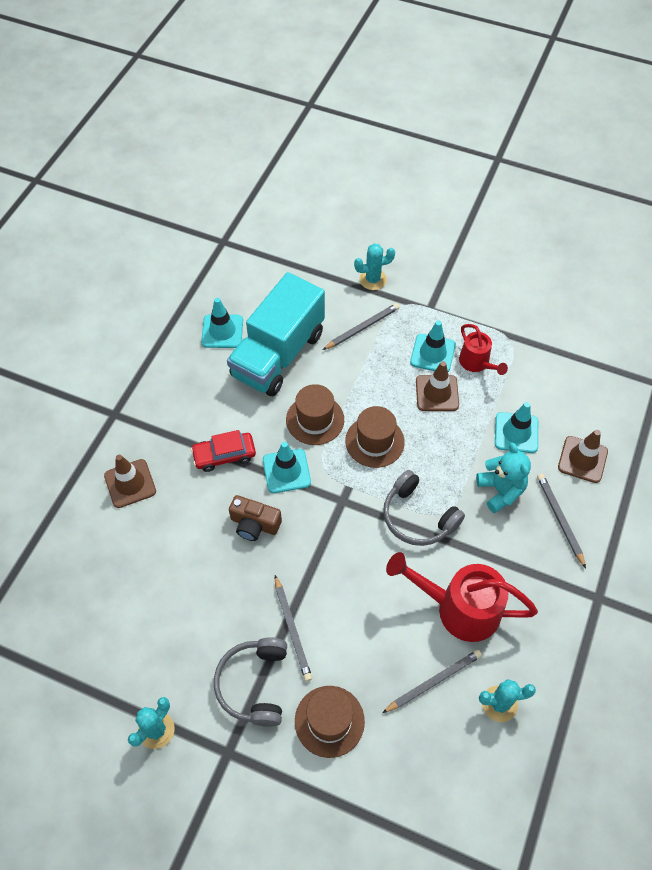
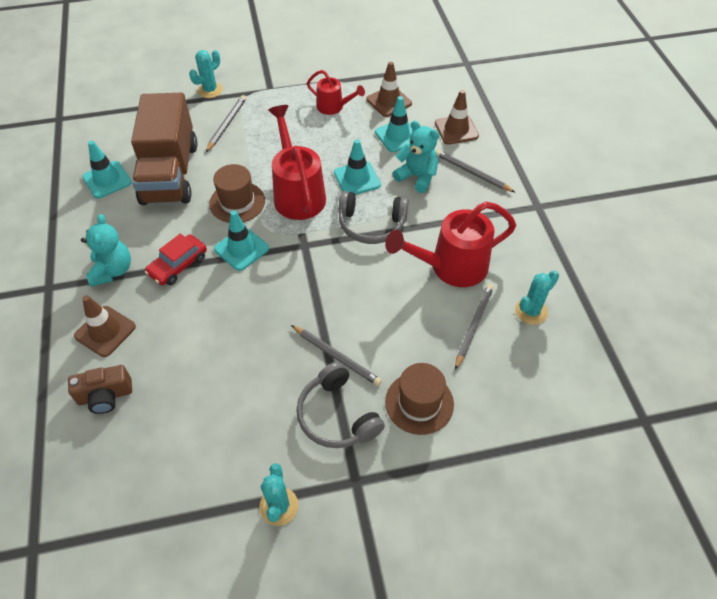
camera: 35 degrees left, 5 degrees down
turquoise truck [227,272,325,396] -> brown truck [131,93,197,205]
brown camera [229,495,282,541] -> brown camera moved to [68,365,132,414]
brown hat [345,406,405,468] -> red watering can [268,105,326,220]
turquoise traffic cone [410,320,456,372] -> turquoise traffic cone moved to [334,139,381,195]
brown traffic cone [416,361,459,411] -> brown traffic cone moved to [366,62,412,117]
none -> turquoise teddy bear [81,214,131,287]

